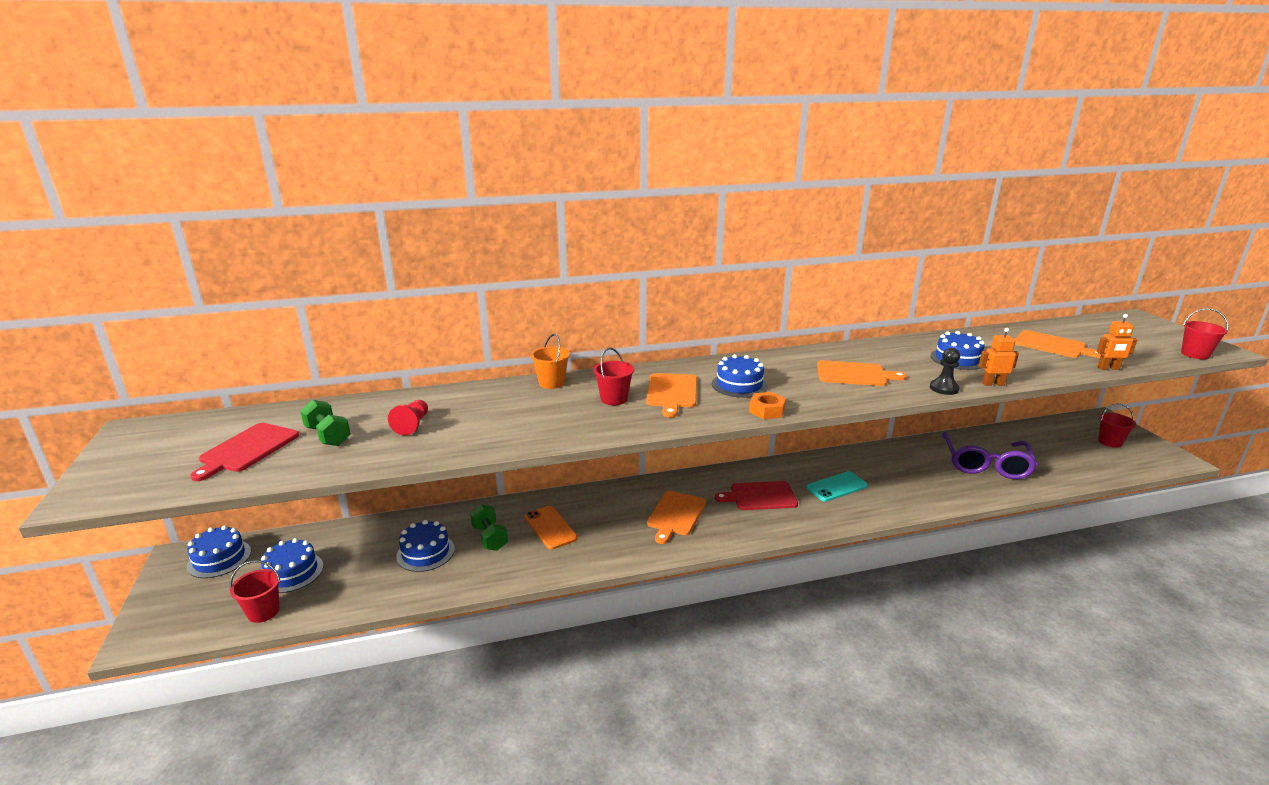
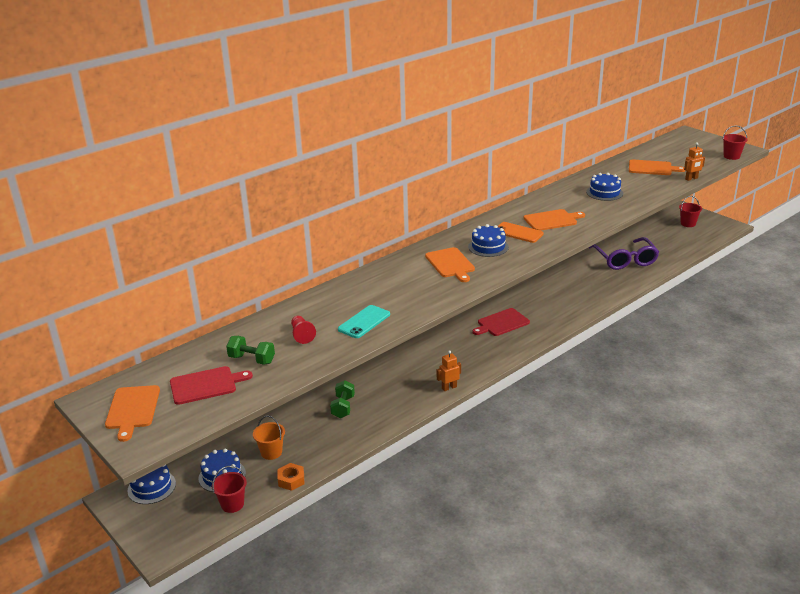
camera: 25 degrees left, 5 degrees up
red cutting board [190,423,299,481] -> red cutting board turned 105 degrees counterclockwise [170,366,253,405]
blue cake [396,520,455,572] -> none
green dumbbell [470,504,508,551] -> green dumbbell turned 60 degrees clockwise [330,380,355,418]
orange phone [525,506,578,550] -> orange phone moved to [498,222,544,243]
orange bucket [531,334,570,389] -> orange bucket moved to [253,416,285,460]
red bucket [593,348,634,405] -> none
orange cutting board [647,491,706,544] -> orange cutting board moved to [105,385,160,442]
orange nut [749,392,786,419] -> orange nut moved to [278,463,304,491]
turquoise phone [806,471,868,502] -> turquoise phone moved to [338,305,390,338]
black pawn [930,348,960,395] -> none
orange robot [979,328,1019,386] -> orange robot moved to [437,350,461,391]

